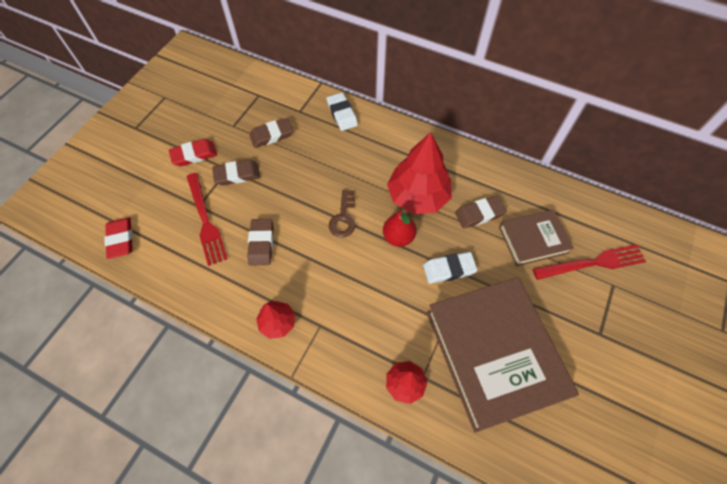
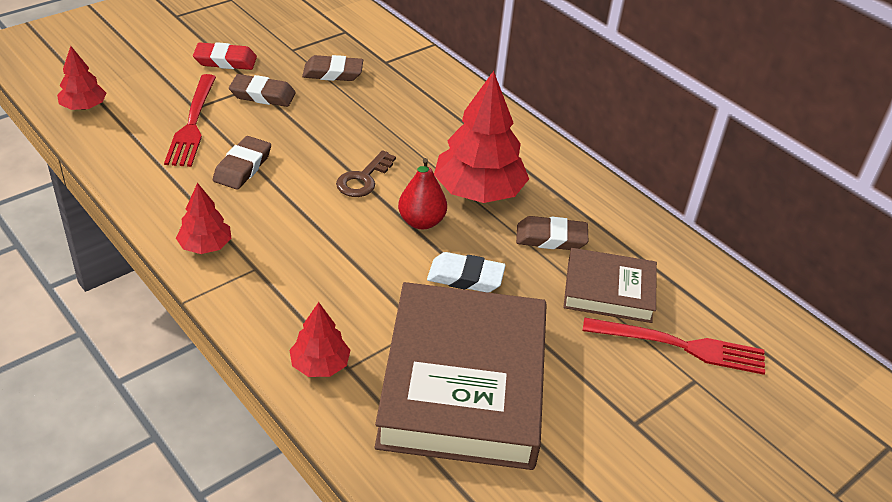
camera: 20 degrees right, 20 degrees down
red eraser [104,217,133,259] -> red tree [57,46,106,110]
white eraser [327,93,358,131] -> none

